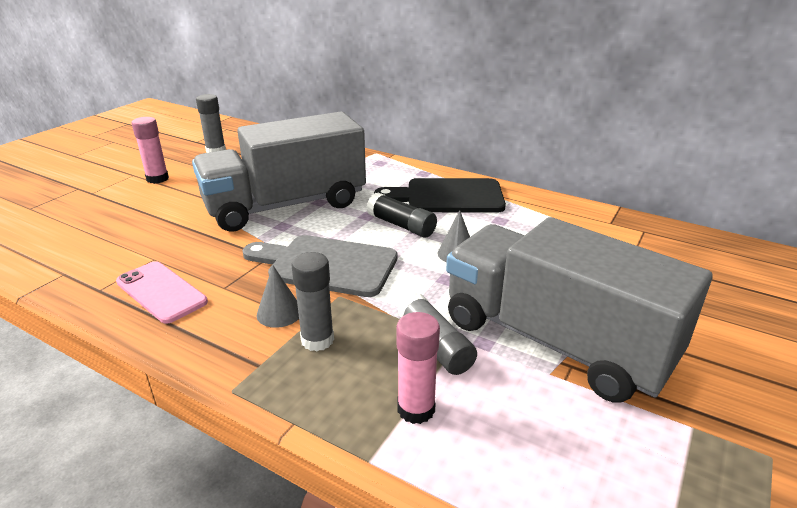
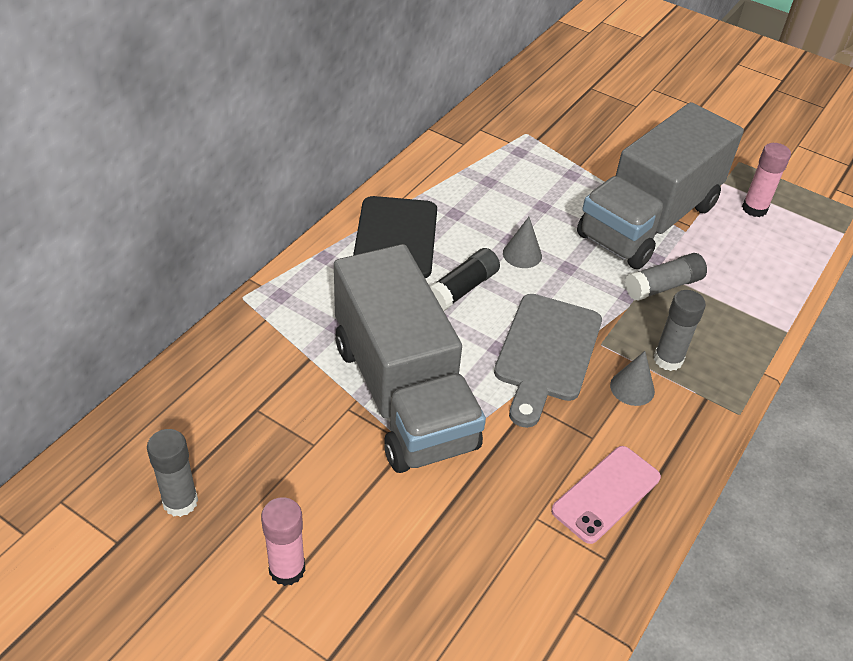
camera: 90 degrees left, 15 degrees up
pink glue stick [396,312,440,424] -> pink glue stick moved to [742,143,791,217]

